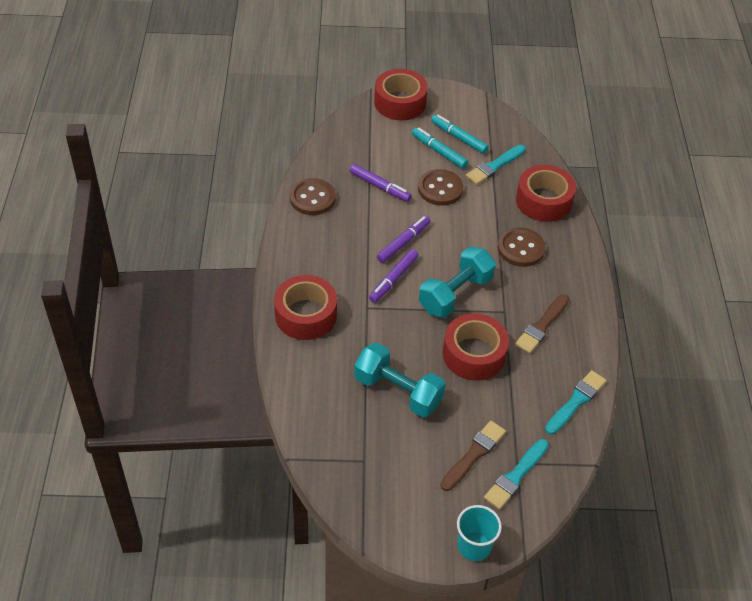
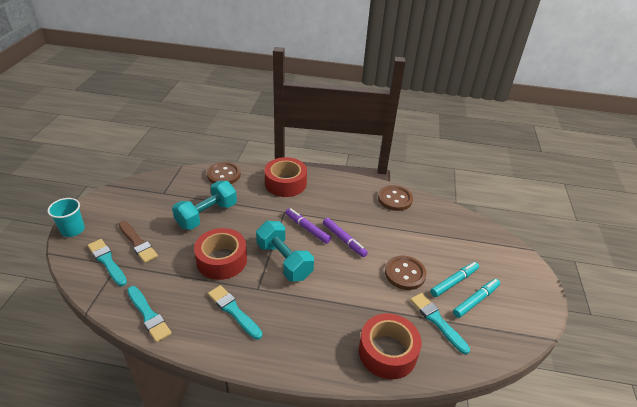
camera: 100 degrees right, 10 degrees down
purple marker [350,164,412,202] -> none
red tape [374,69,428,120] -> none
brown button [498,227,546,267] -> brown button moved to [207,162,241,184]
brown brush [515,294,569,354] -> turquoise brush [208,285,262,339]

